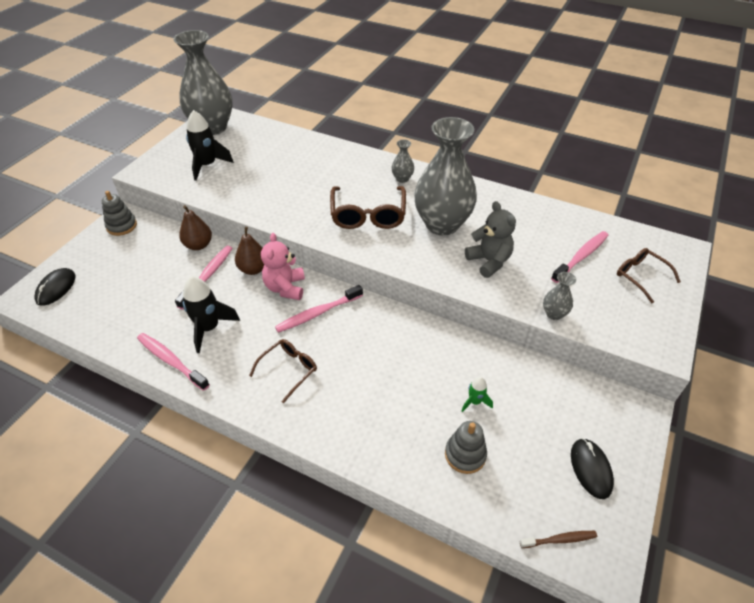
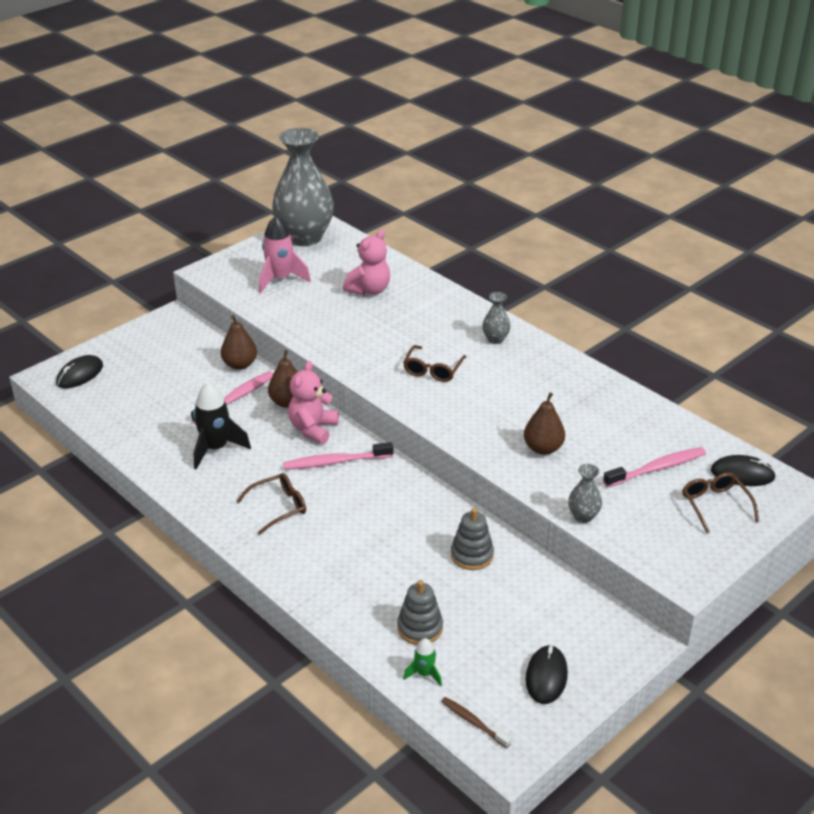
camera: 20 degrees right, 10 degrees down
grey stacking toy [102,191,137,236] -> grey stacking toy moved to [451,508,494,570]
pink toothbrush [137,333,210,391] -> none
black rocket [186,110,234,181] -> pink rocket [259,216,311,293]
brown glasses [330,186,406,229] -> brown glasses [403,345,466,382], size x0.62
grey vase [414,117,477,235] -> none
green rocket [462,377,493,412] -> green rocket moved to [403,638,442,686]
grey teddy bear [465,201,516,278] -> brown pear [524,393,565,455]
brown toothbrush [520,531,597,548] -> brown toothbrush turned 150 degrees counterclockwise [441,697,511,748]
none -> pink teddy bear [343,230,390,296]
none -> black mouse [711,455,776,486]

